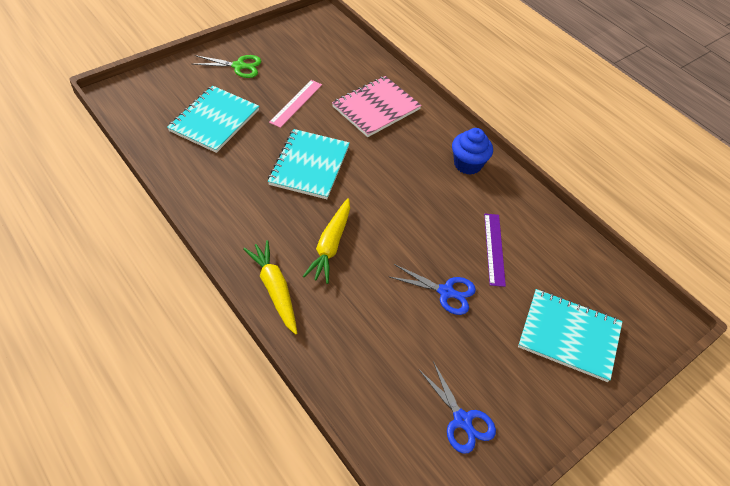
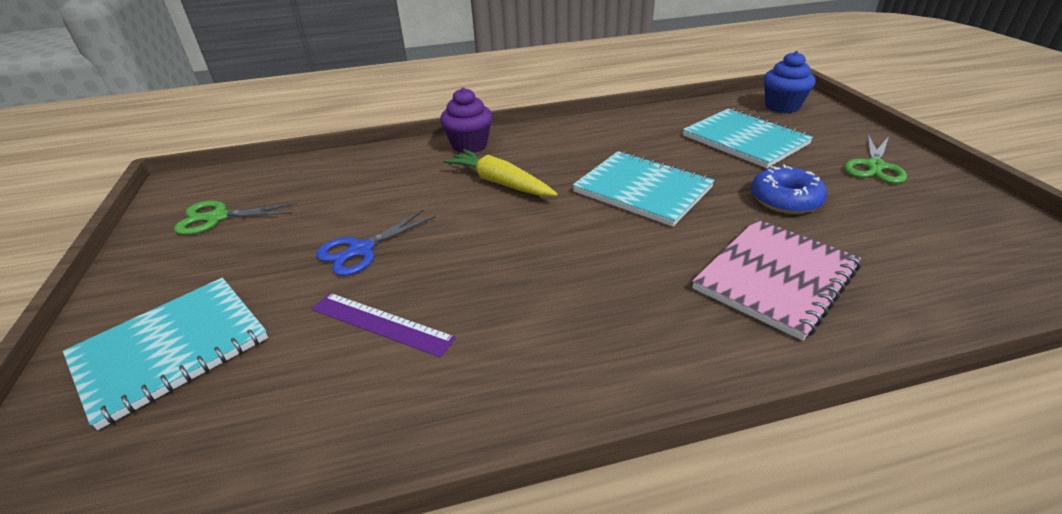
camera: 120 degrees right, 15 degrees down
yellow carrot [243,240,297,335] -> purple cupcake [440,87,493,154]
pink ruler [269,80,322,128] -> blue donut [751,165,827,214]
pink notebook [332,76,422,137] -> pink notebook turned 60 degrees clockwise [692,219,861,341]
blue scissors [418,361,496,454] -> green scissors [174,201,298,235]
blue cupcake [452,128,493,175] -> blue cupcake moved to [764,51,816,113]

